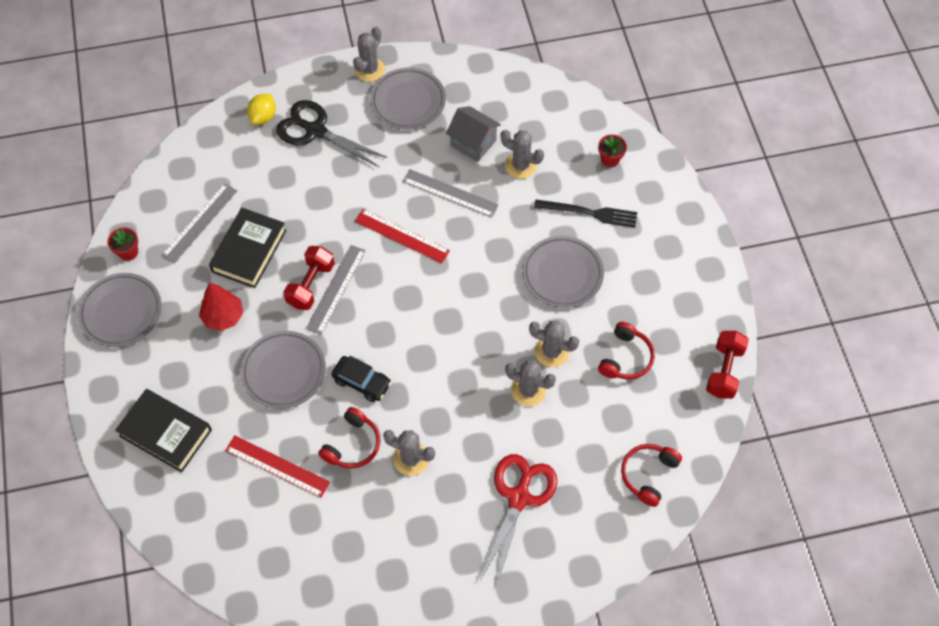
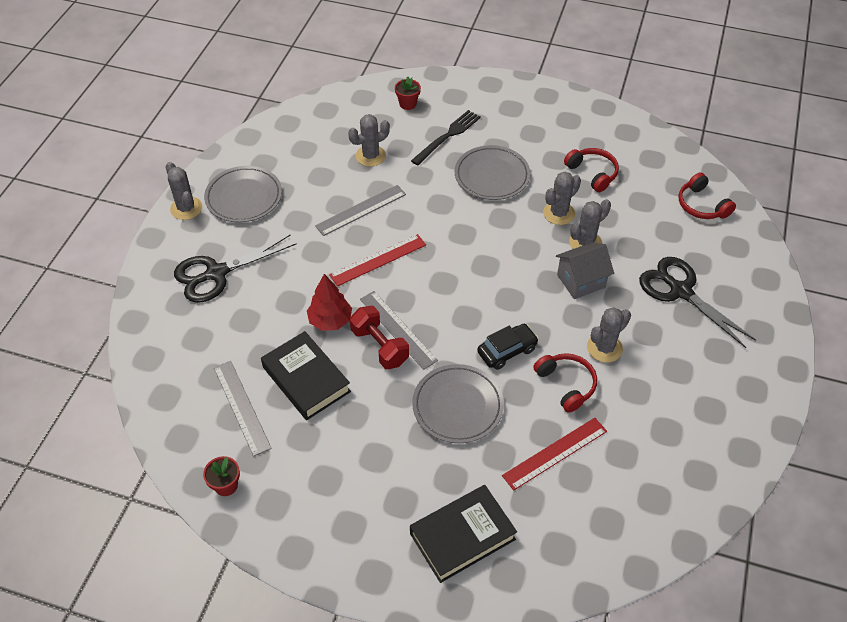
camera: 60 degrees left, 10 degrees down
grey plate [78,273,162,347] -> none
red tree [199,283,243,331] -> red tree moved to [307,274,352,331]
yellow lemon [247,94,276,125] -> none
grey house [446,106,501,162] -> grey house moved to [556,243,614,299]
red scissors [480,454,557,587] -> black scissors [639,257,756,348]
red dumbbell [706,331,749,399] -> none

